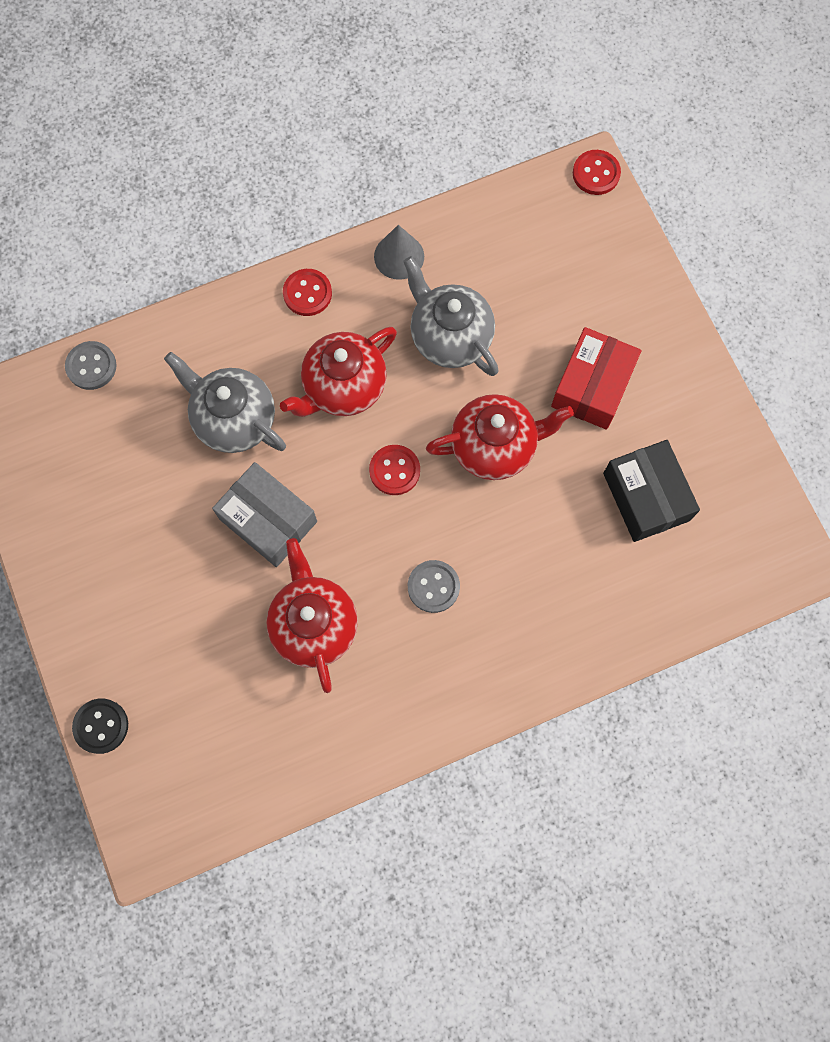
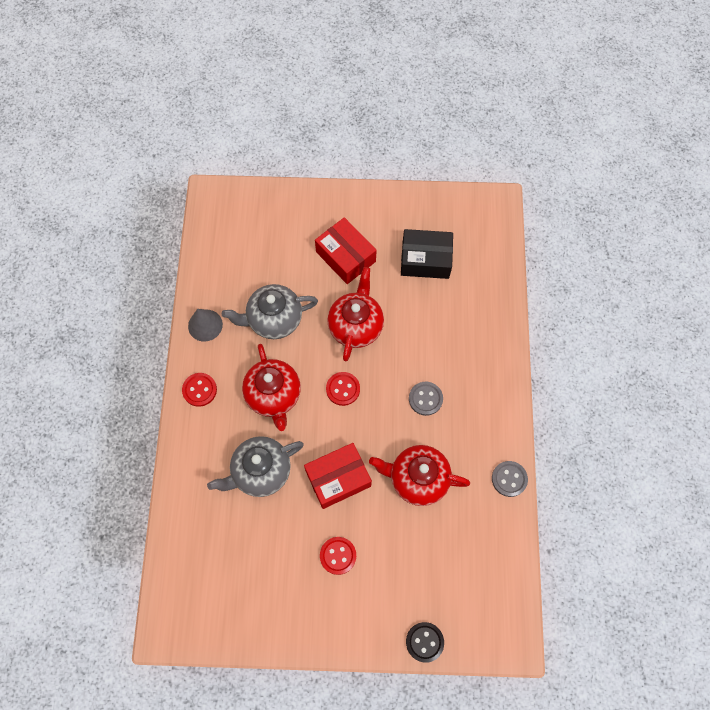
camera: 65 degrees left, 5 degrees down
grey button [65,341,117,390] -> grey button moved to [492,461,528,497]
grey box [212,462,317,567] -> red box [304,443,372,509]
red button [573,150,621,195] -> red button moved to [320,537,356,575]

